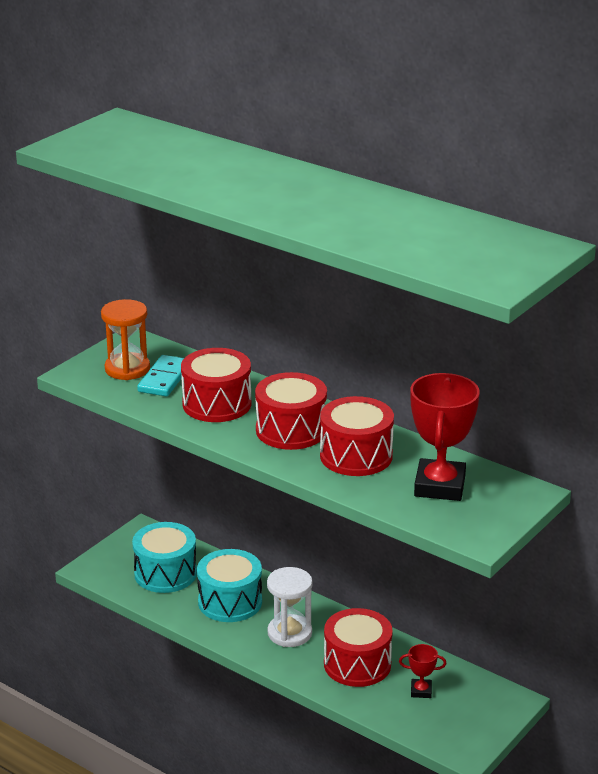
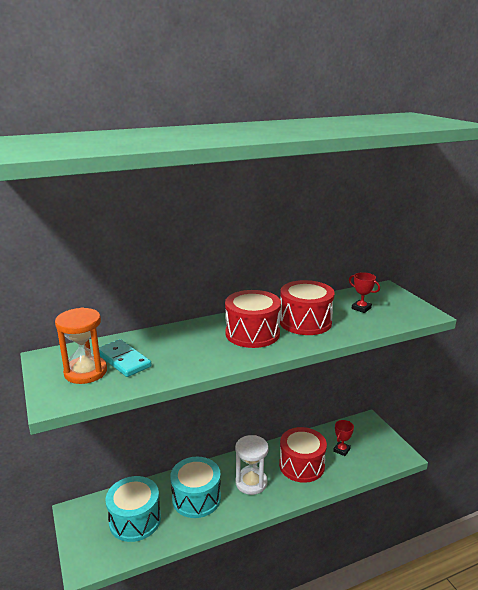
camera: 60 degrees left, 5 degrees down
red drum [181,348,251,422] -> none
red trophy [411,373,480,501] -> red trophy [349,272,380,313], size x0.47

